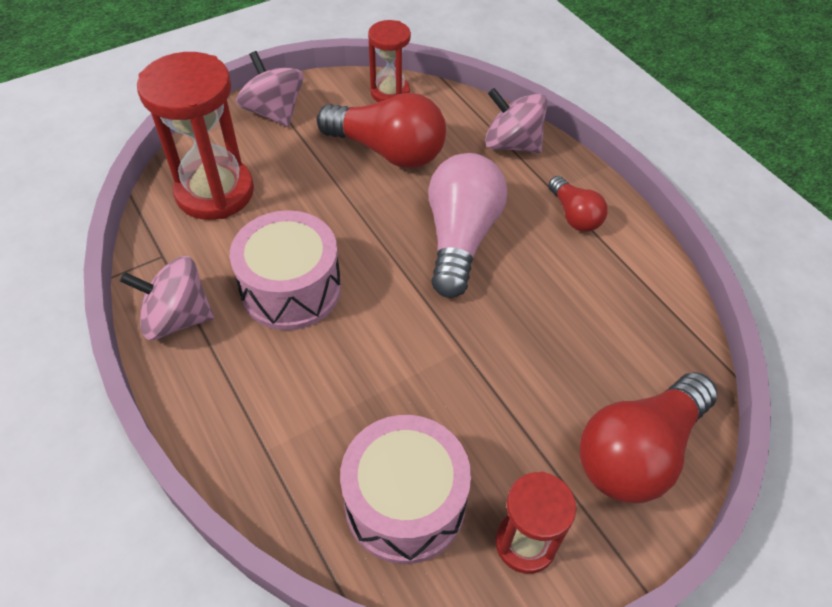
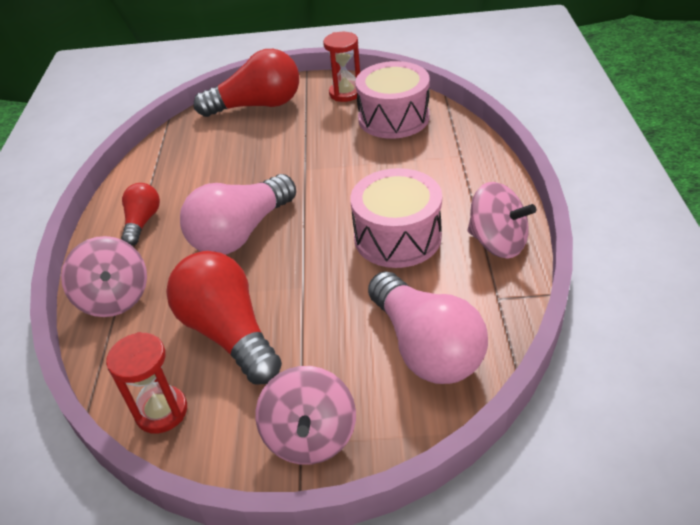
camera: 145 degrees left, 10 degrees down
red hourglass [137,52,254,220] -> pink light bulb [368,271,488,384]

